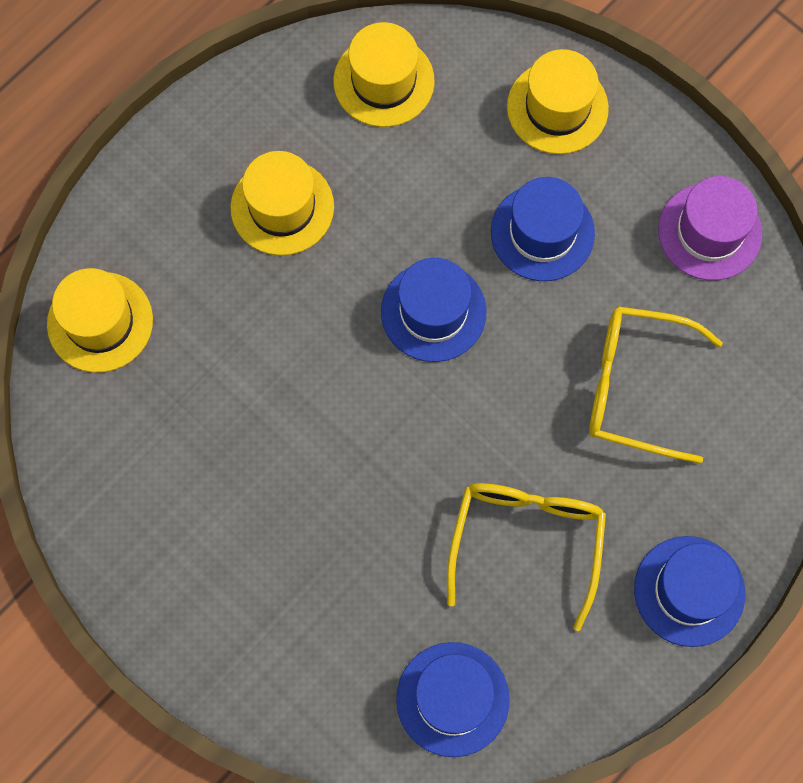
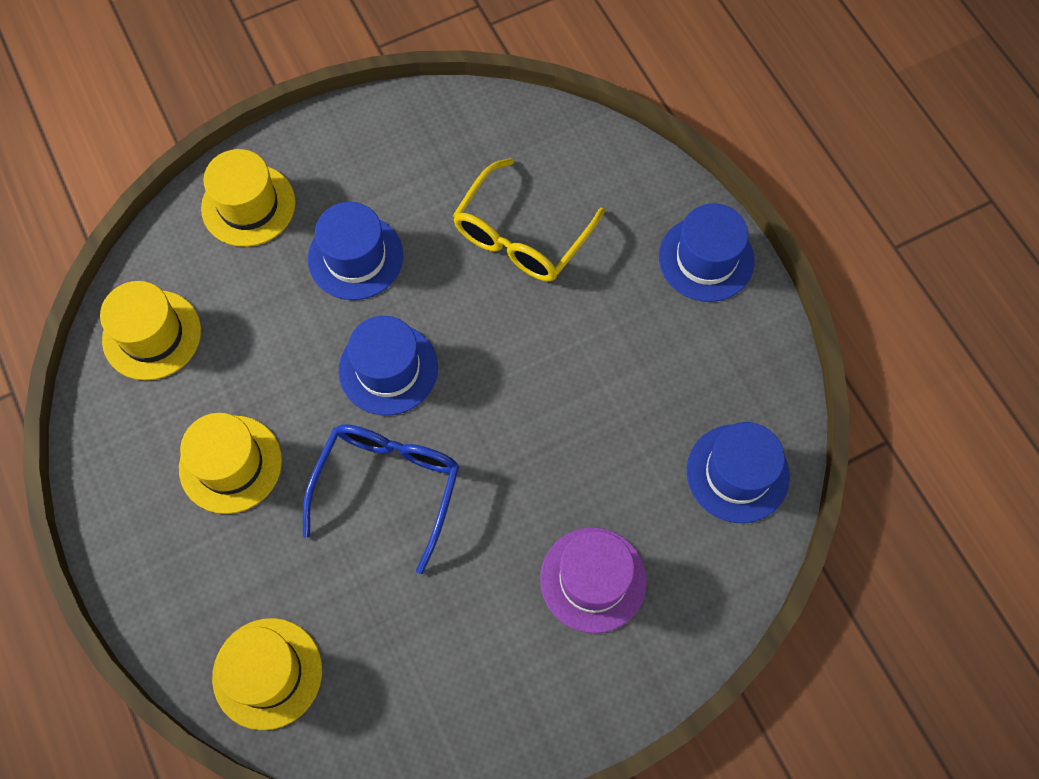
camera: 70 degrees left, 5 degrees down
yellow glasses [447,483,606,631] -> none
purple hat [658,176,763,281] -> purple hat moved to [540,527,647,633]
none -> blue glasses [303,424,460,574]

